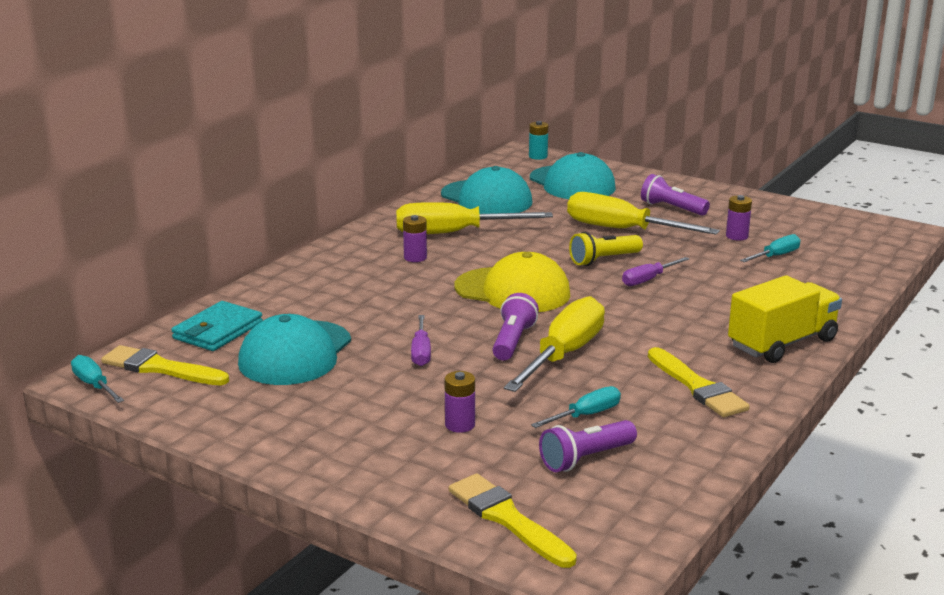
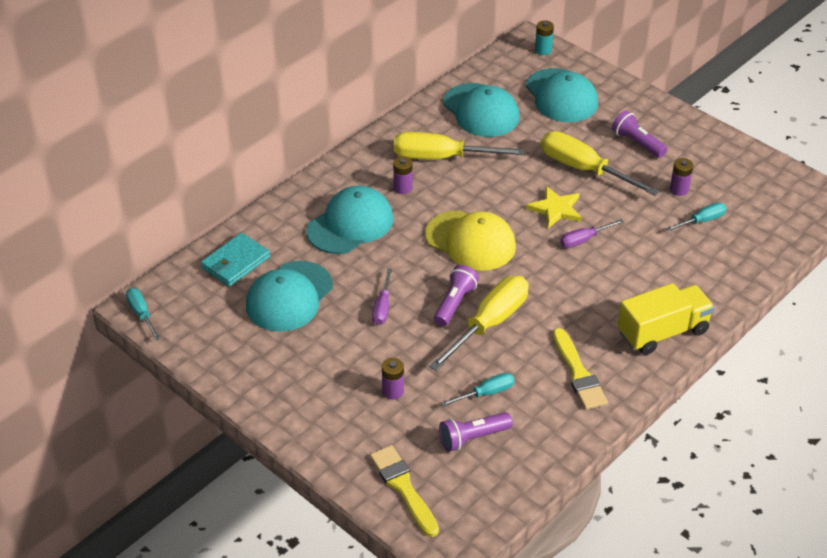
camera: 10 degrees right, 20 degrees up
yellow brush [101,345,229,385] -> none
yellow flashlight [569,232,643,266] -> yellow star [526,186,582,228]
none -> turquoise cap [306,186,394,254]

